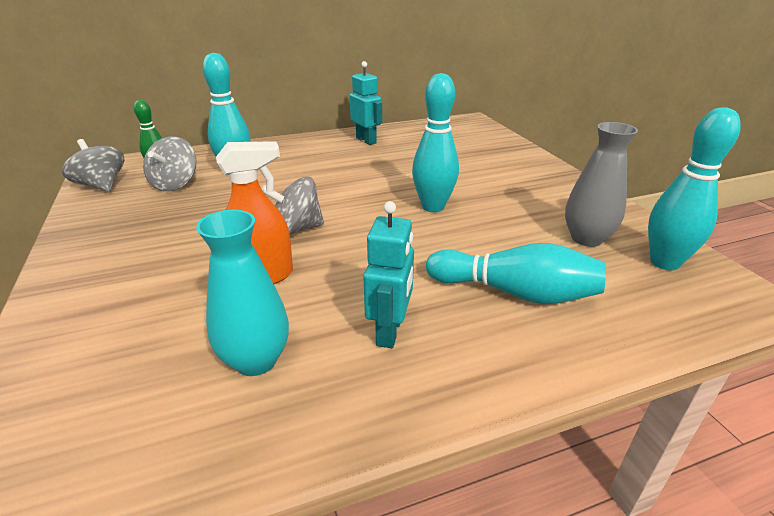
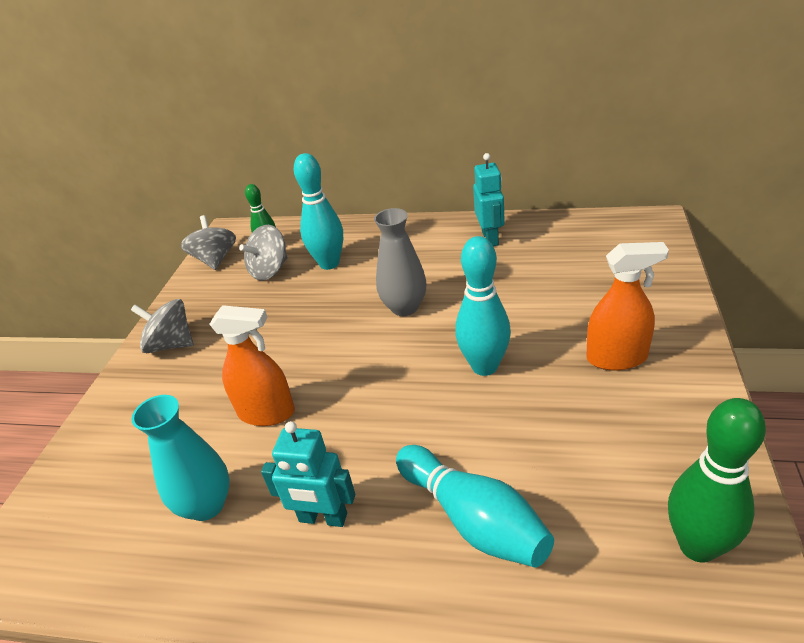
camera: 35 degrees right, 5 degrees up
grey spinning top [262,177,324,234] -> grey spinning top moved to [131,299,193,353]
turquoise robot [363,201,414,348] -> turquoise robot turned 60 degrees clockwise [261,421,355,527]
grey vase [565,122,638,247] -> grey vase moved to [374,208,426,316]
turquoise bowling pin [648,107,741,270] -> green bowling pin [668,398,766,563]
none -> orange spray bottle [586,242,669,371]

